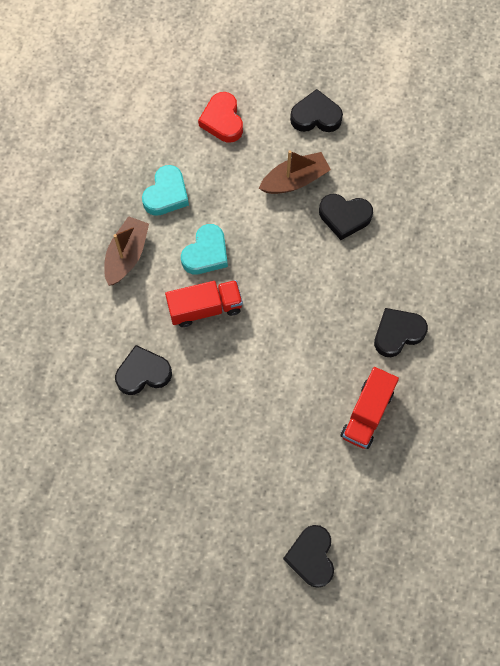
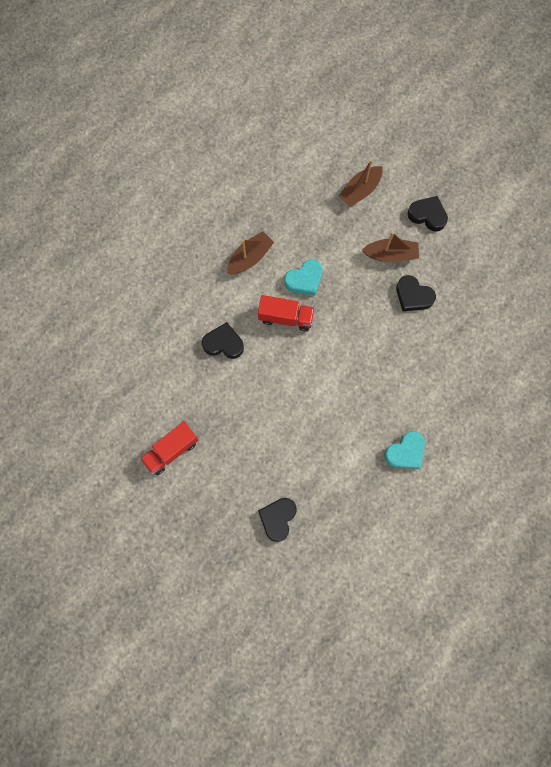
camera: 25 degrees right, 5 degrees up
turquoise heart [142,165,189,216] -> turquoise heart moved to [384,431,425,469]
red heart [198,92,243,143] -> brown boat [338,160,383,207]
red truck [341,367,399,449] -> red truck moved to [140,421,198,475]
black heart [374,308,428,357] -> none

